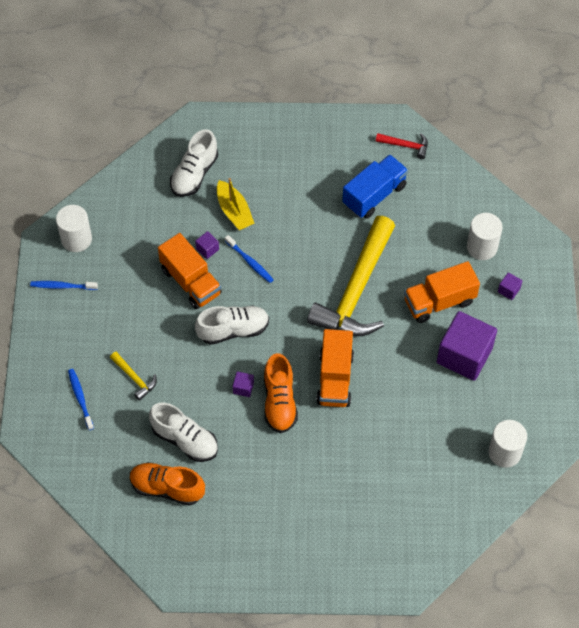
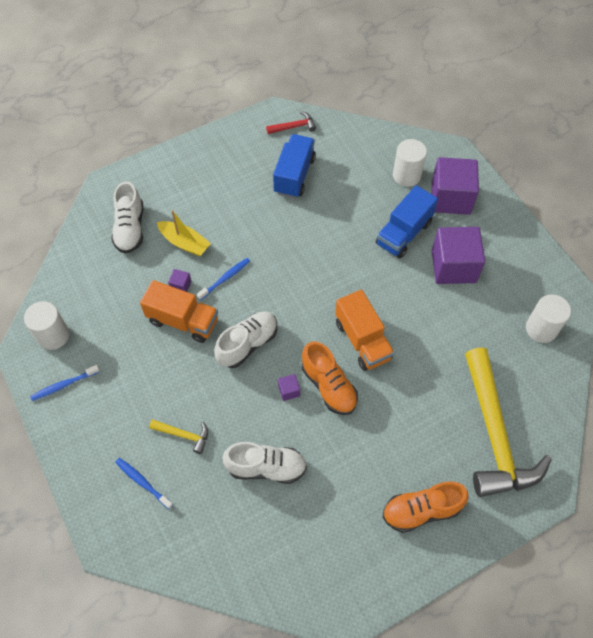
camera: 30 degrees left, 0 degrees up
orange shoe [130,462,205,506] -> orange shoe moved to [383,481,469,533]
blue toothbrush [225,235,274,283] -> blue toothbrush turned 60 degrees counterclockwise [197,258,250,300]
yellow hammer [307,216,395,336] -> yellow hammer moved to [465,348,552,497]
orange truck [404,261,480,323] -> blue truck [376,185,438,259]
purple cube [498,272,522,300] -> purple cube [432,157,479,215], size x2.48

